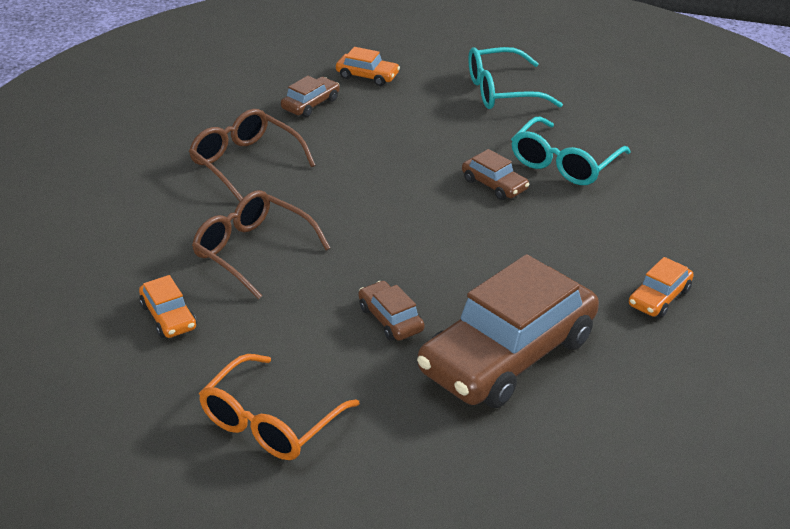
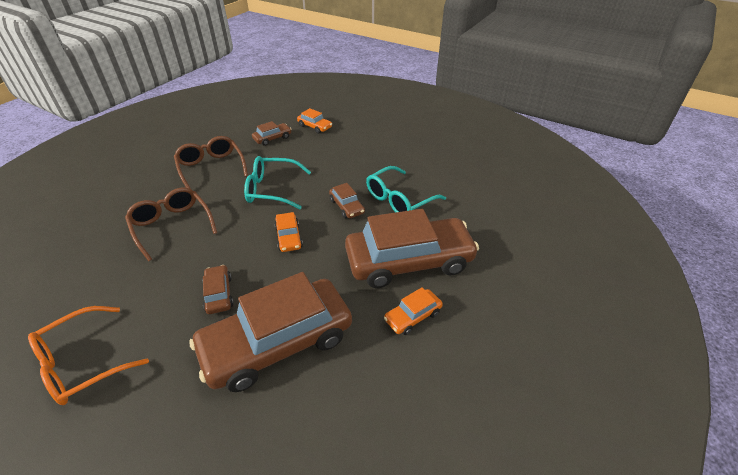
camera: 15 degrees right, 5 degrees up
orange car [139,275,197,338] -> orange car moved to [274,212,303,252]
turquoise glasses [468,47,563,109] -> turquoise glasses moved to [244,156,311,209]
none -> brown car [345,209,479,288]

